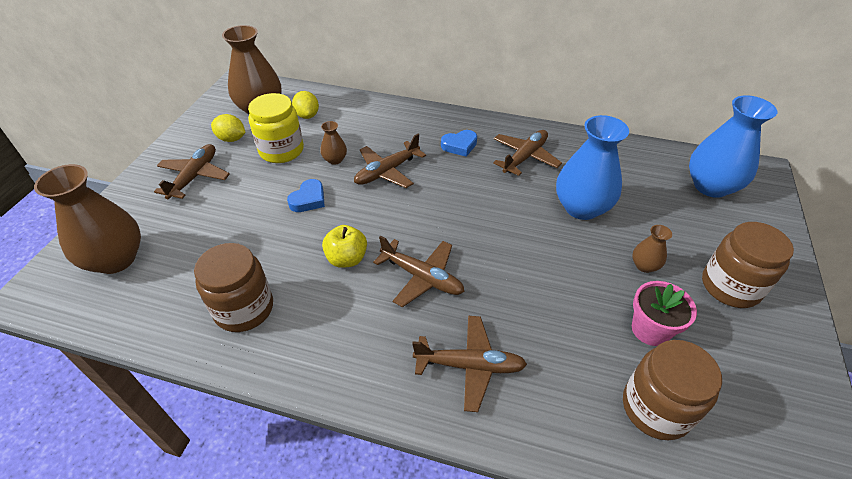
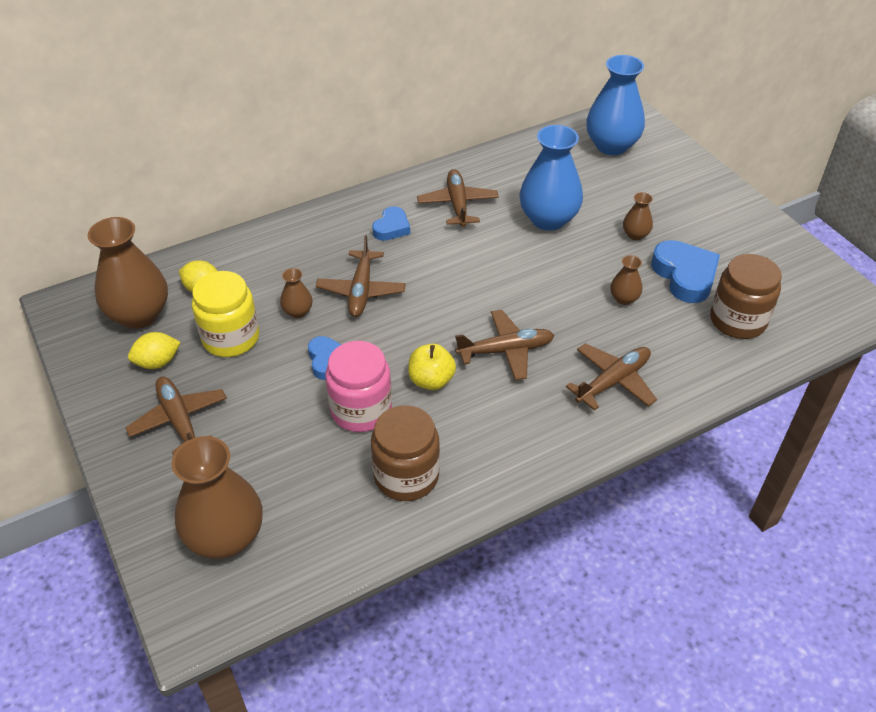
camera: 45 degrees left, 0 degrees up
pink flower pot [632,281,697,346] -> blue heart [651,240,720,303]
brown jar [702,222,794,308] -> none
none -> pink jar [326,341,392,432]
none -> brown vase [610,255,642,305]

